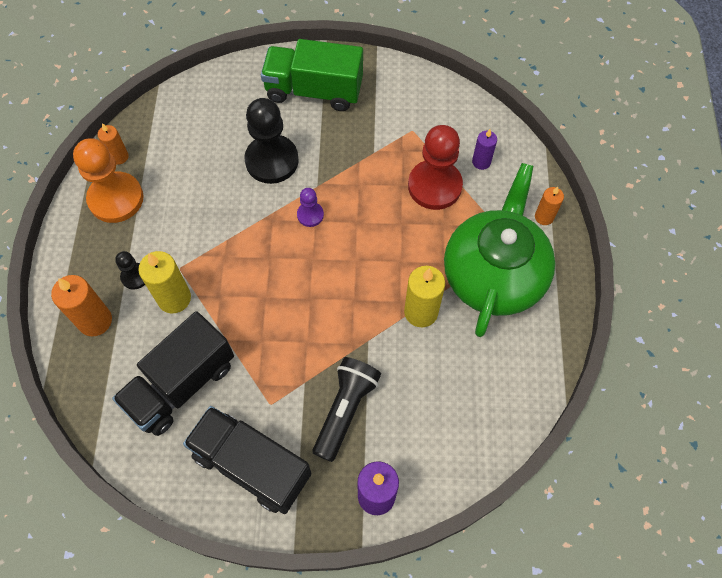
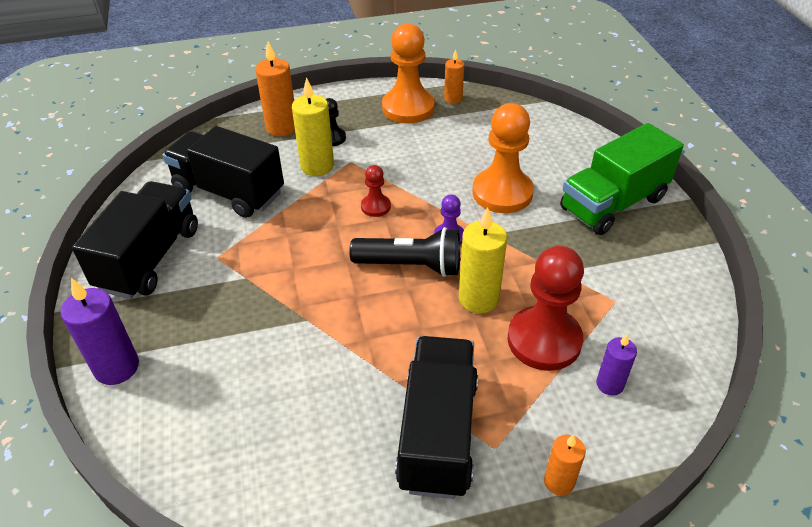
camera: 75 degrees right, 20 degrees down
black pawn [244,98,299,184] -> orange pawn [473,103,534,213]
green truck [261,39,363,111] -> green truck turned 120 degrees counterclockwise [560,123,684,235]
black flashlight [313,357,381,462] -> black flashlight moved to [349,227,460,277]
yellow candle [404,266,445,327] -> yellow candle moved to [459,207,507,313]
green teapot [444,163,555,337] -> black truck [395,336,478,499]
none -> red pawn [361,165,391,217]

